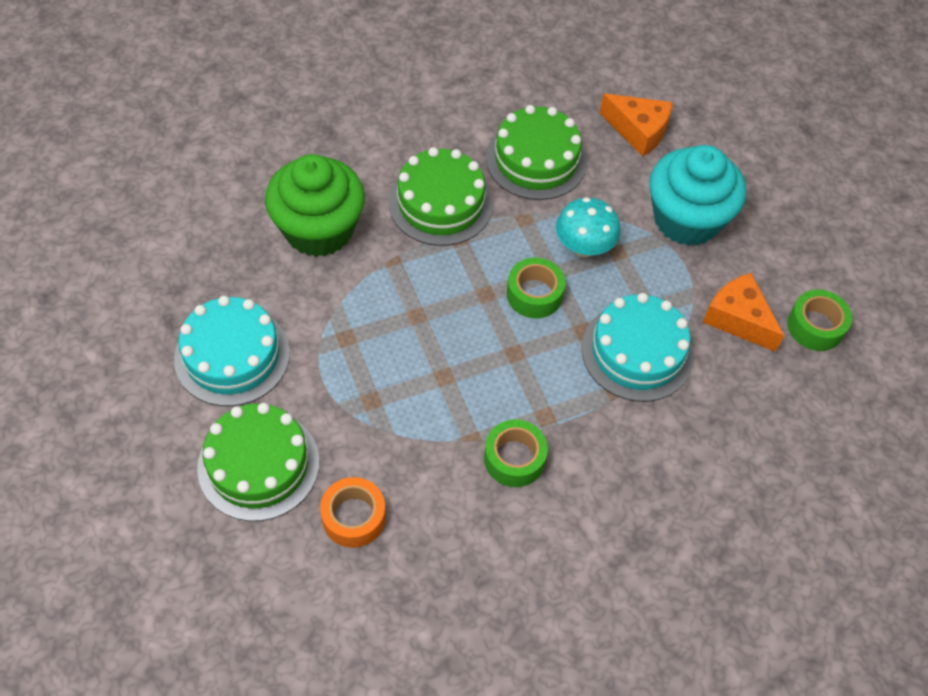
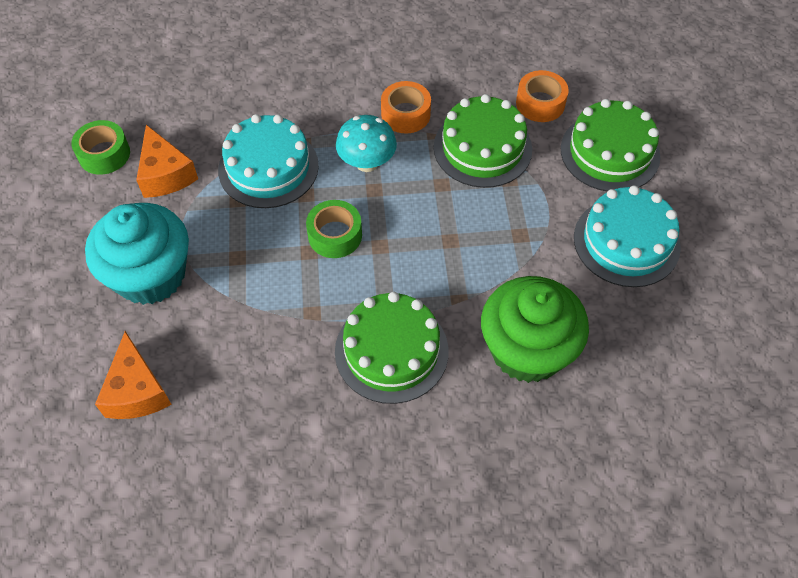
camera: 160 degrees left, 0 degrees up
green tape [484,420,548,487] -> orange tape [381,81,431,134]
green cake [486,105,587,200] -> green cake moved to [434,94,532,188]
turquoise mushroom [556,197,620,257] -> turquoise mushroom moved to [336,115,397,172]
orange cheese [599,94,673,157] -> orange cheese turned 150 degrees counterclockwise [95,331,172,419]

